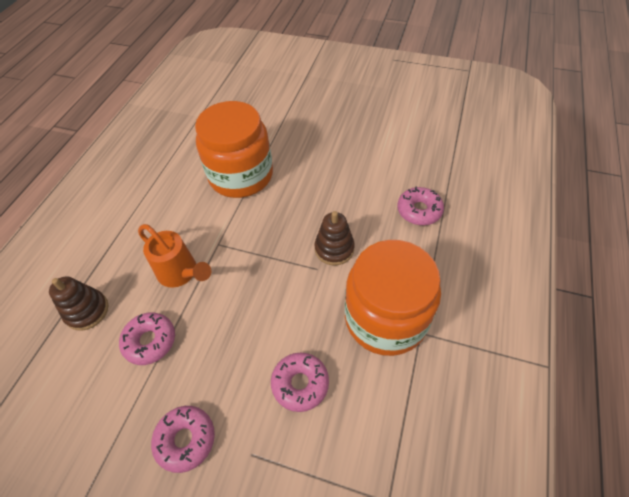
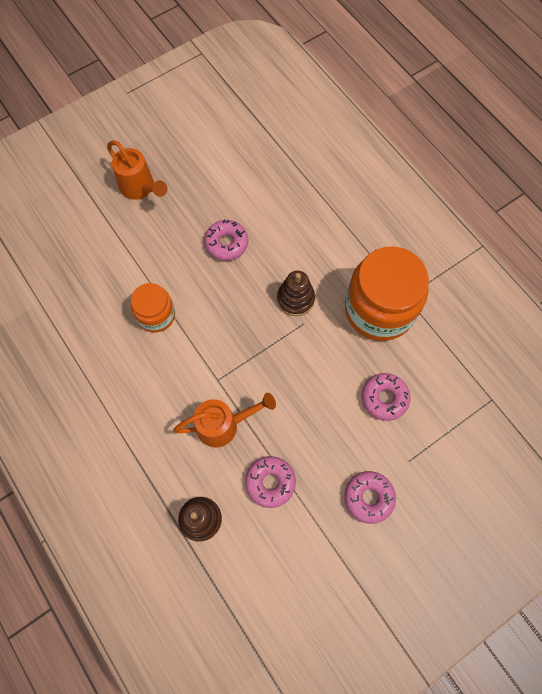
camera: 55 degrees left, 15 degrees up
orange jar [195,101,273,198] -> orange jar [131,283,175,332], size x0.54
pink donut [397,186,444,225] -> pink donut moved to [204,220,248,261]
none -> orange watering can [107,140,167,200]

